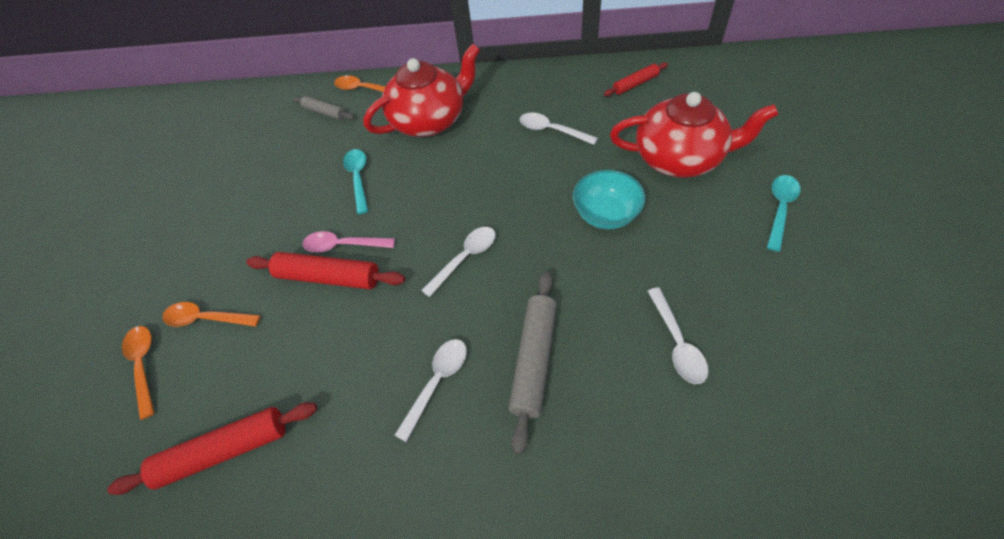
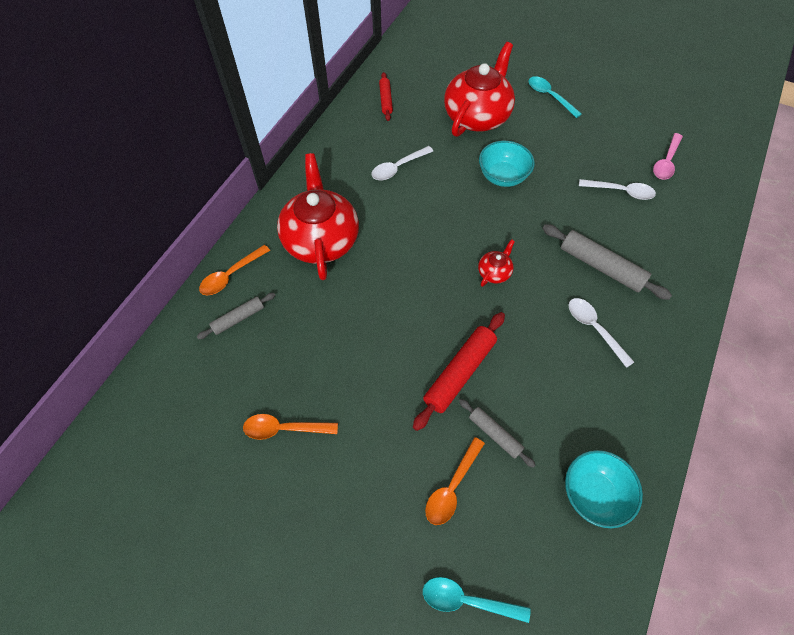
camera: 70 degrees left, 5 degrees up
red rolling pin [107,402,317,495] -> turquoise bowl [565,450,643,528]
orange spoon [122,326,154,420] -> orange spoon moved to [243,414,338,440]
pink spoon [303,231,395,253] -> pink spoon moved to [653,133,683,180]
turquoise spoon [343,149,368,214] -> turquoise spoon moved to [423,577,530,623]
white spoon [421,227,496,297] -> red teapot [478,239,515,287]
none -> grey rolling pin [459,399,535,468]

